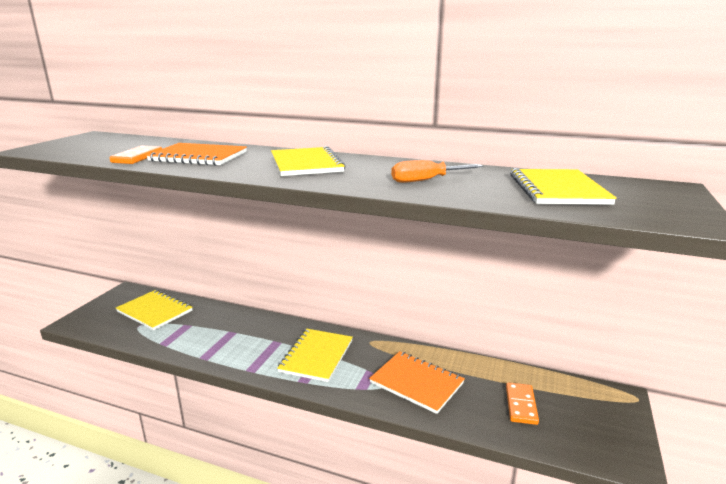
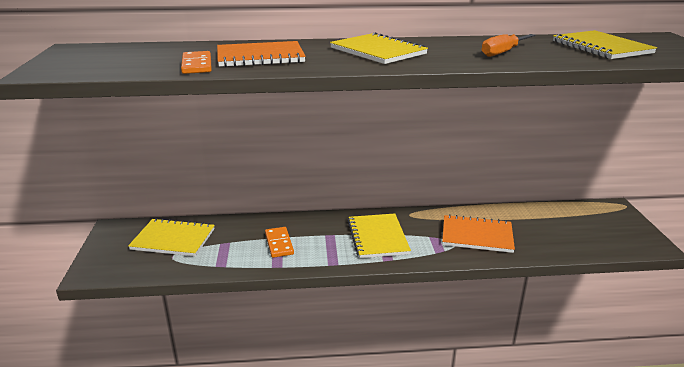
camera: 25 degrees left, 5 degrees up
orange domino [506,382,539,425] -> orange domino moved to [265,227,294,258]

